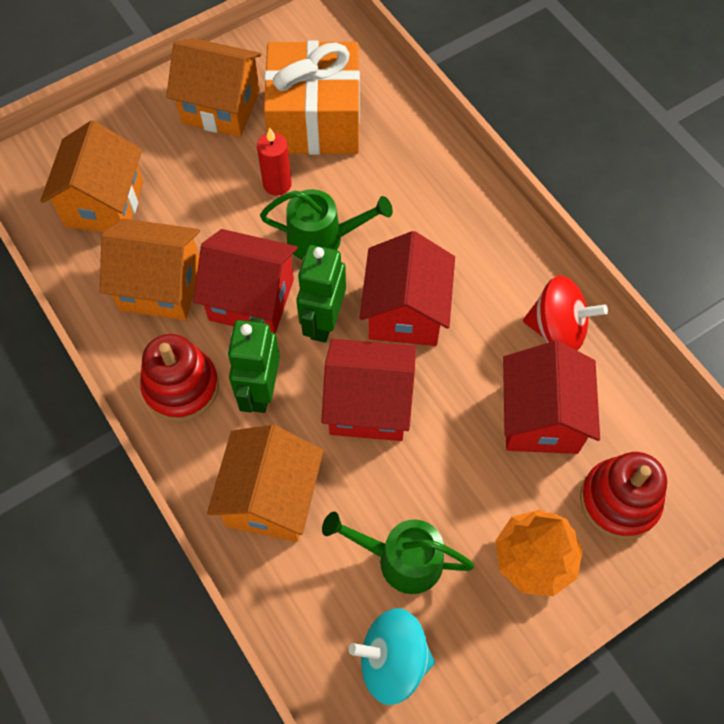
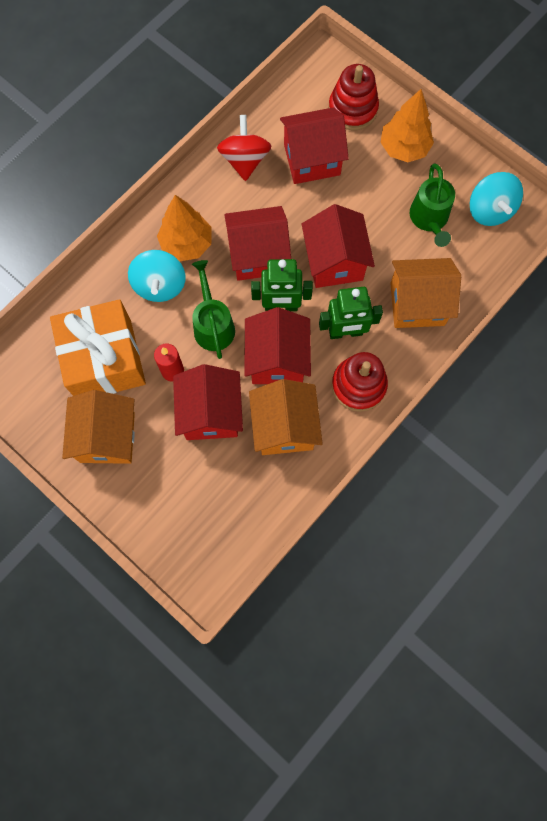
camera: 105 degrees left, 10 degrees up
orange house [40,120,143,232] -> none
none -> turquoise spinning top [128,250,185,302]
none -> orange tree [157,195,212,261]
none -> red house [173,364,243,440]

